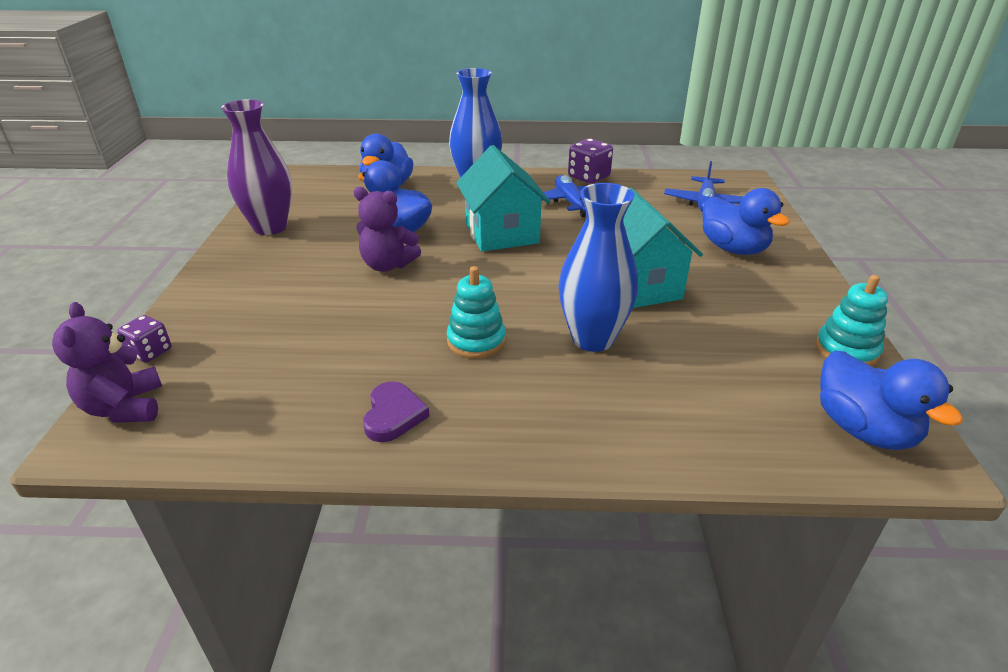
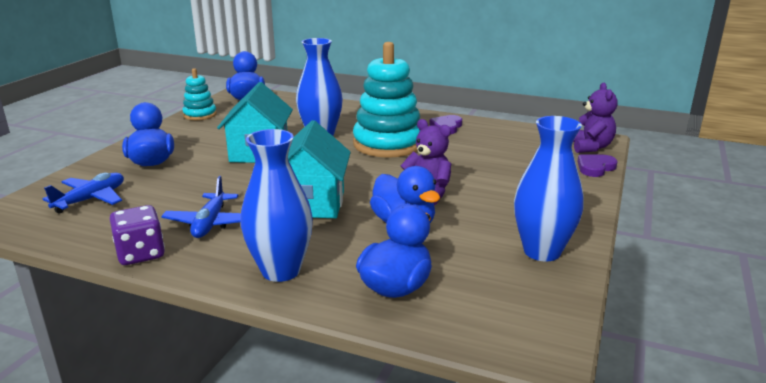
camera: 160 degrees left, 10 degrees down
purple dice [117,315,171,363] -> purple heart [577,154,617,177]
purple vase [221,99,292,235] -> blue vase [514,116,584,262]
turquoise stacking toy [447,266,506,359] -> turquoise stacking toy [353,42,420,158], size x1.93

